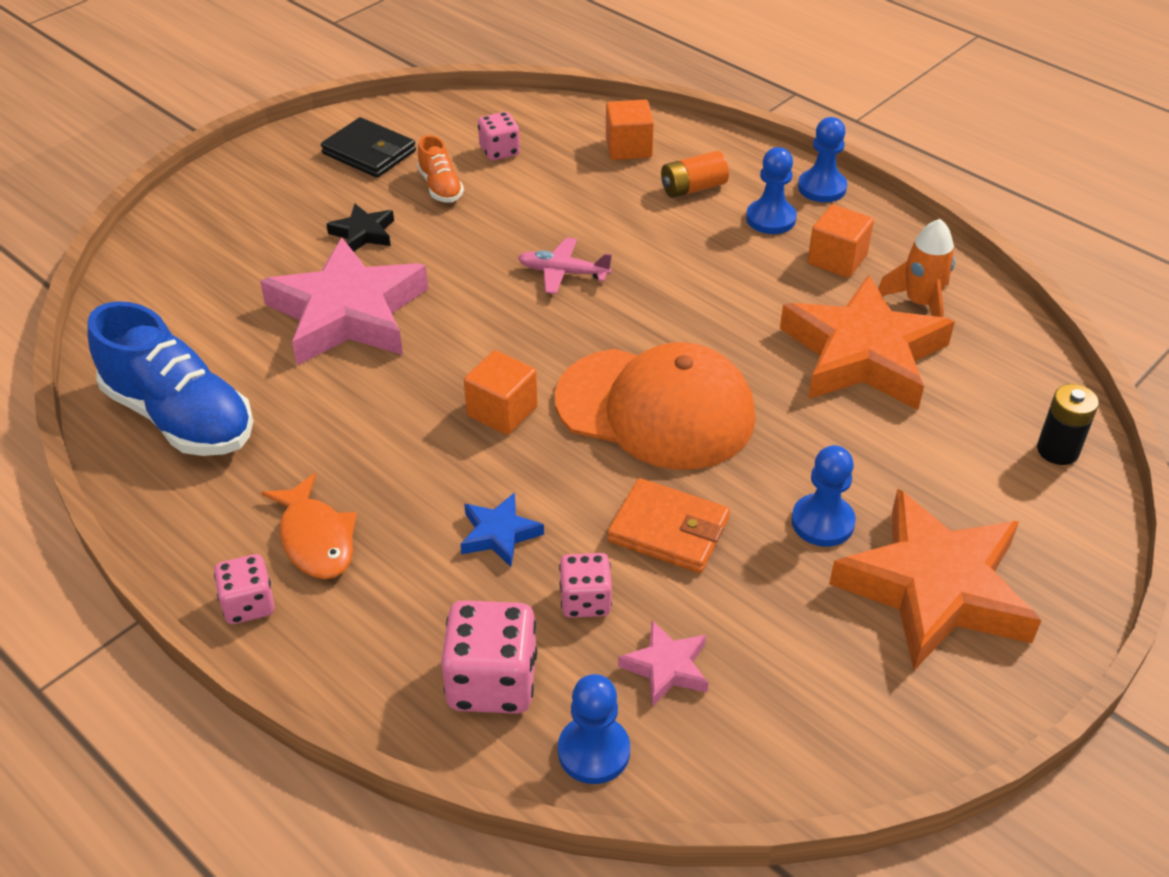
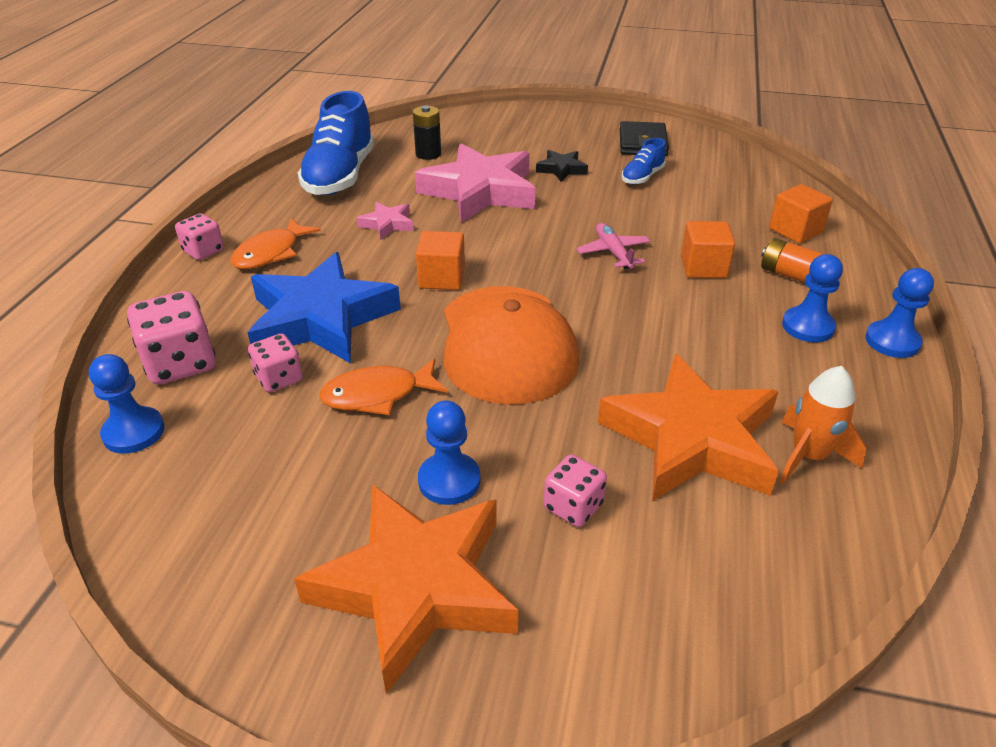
camera: 60 degrees right, 5 degrees down
orange shoe [417,135,464,203] -> blue shoe [621,138,666,184]
blue star [460,492,544,567] -> blue star [247,252,401,364], size x2.27
pink dice [478,112,520,160] -> pink dice moved to [544,454,607,527]
orange wallet [607,478,730,573] -> orange fish [319,358,447,415]
pink star [618,620,708,707] -> pink star moved to [356,202,414,240]
orange cube [808,204,874,278] -> orange cube moved to [681,221,735,278]
black battery [1037,384,1099,465] -> black battery moved to [413,105,441,160]

